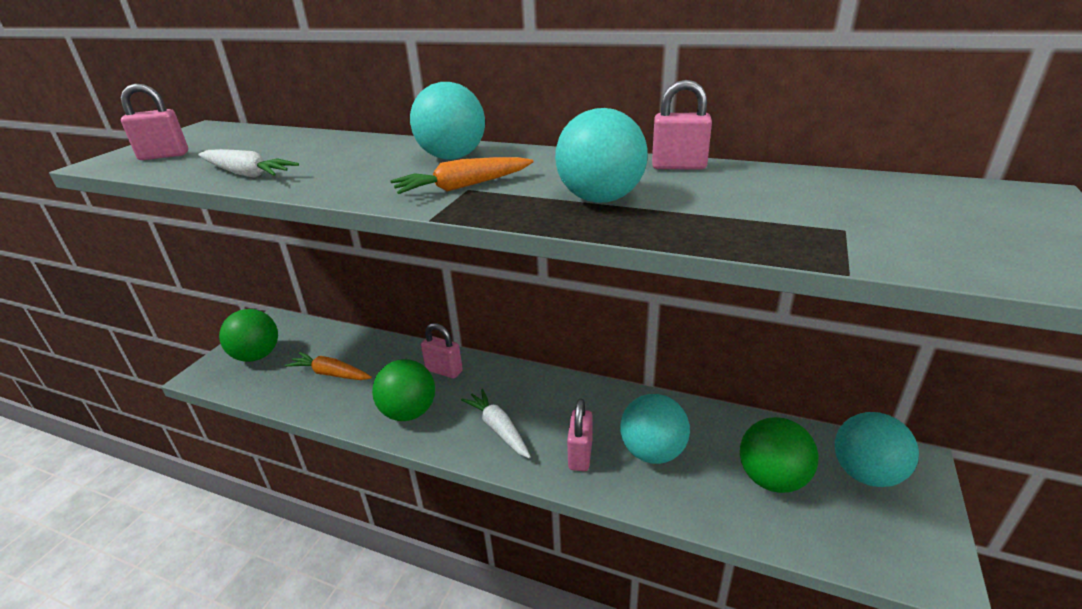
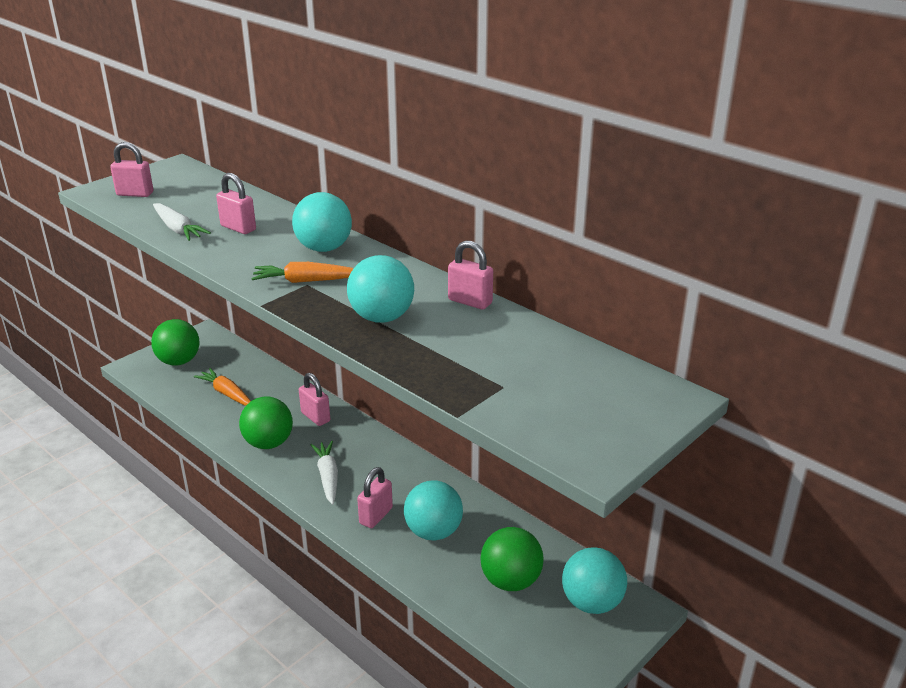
camera: 20 degrees right, 0 degrees up
none -> pink padlock [216,173,256,234]

